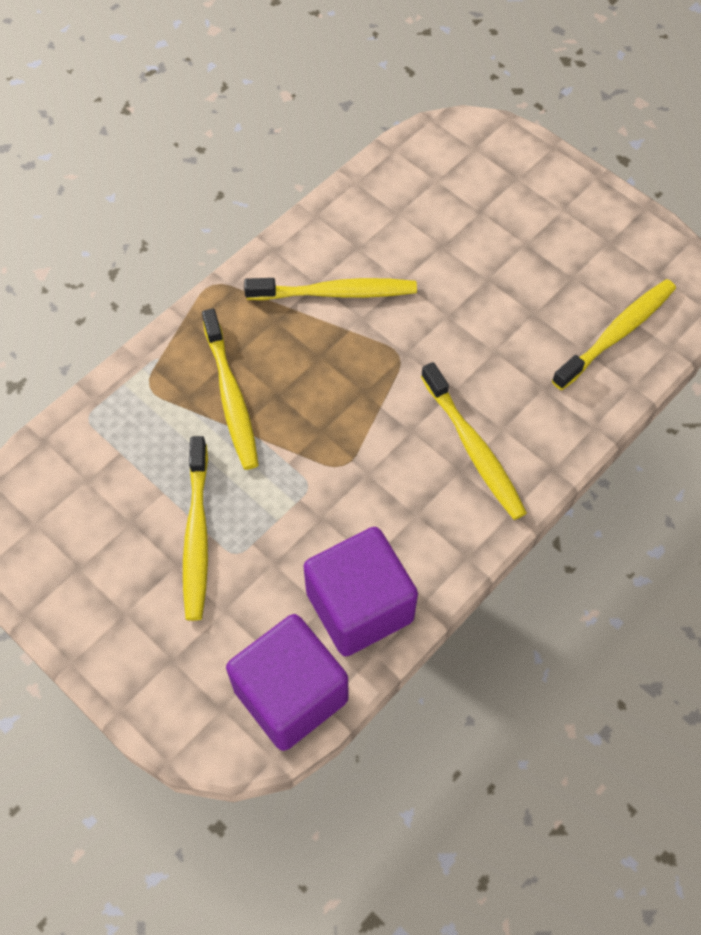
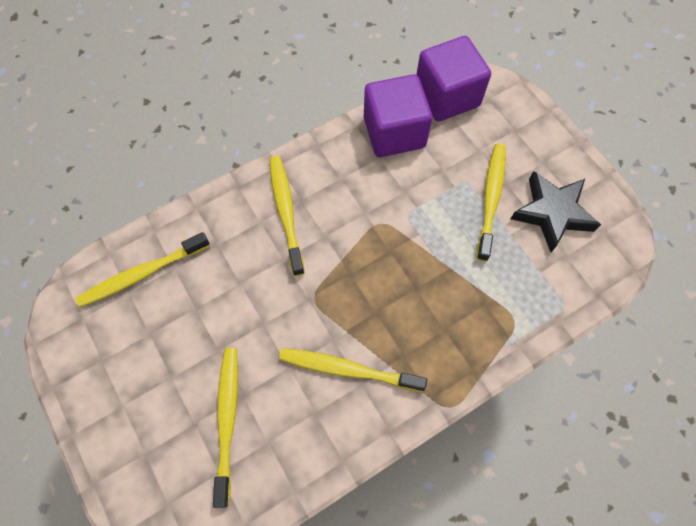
camera: 165 degrees left, 5 degrees up
yellow toothbrush [202,308,259,470] -> yellow toothbrush moved to [213,348,238,508]
none -> black star [511,171,601,252]

